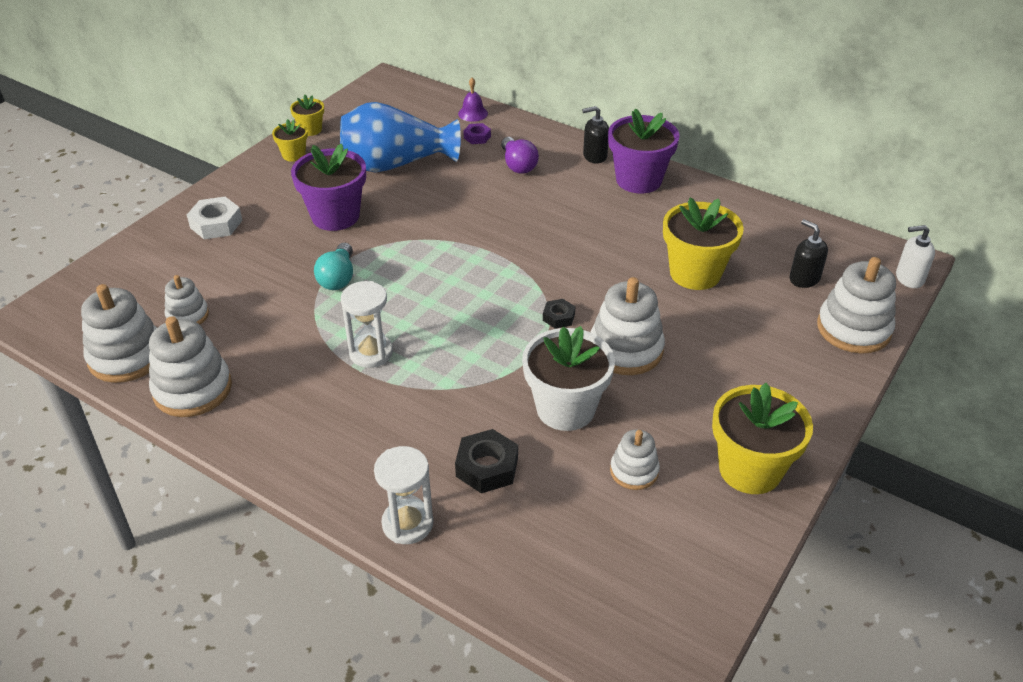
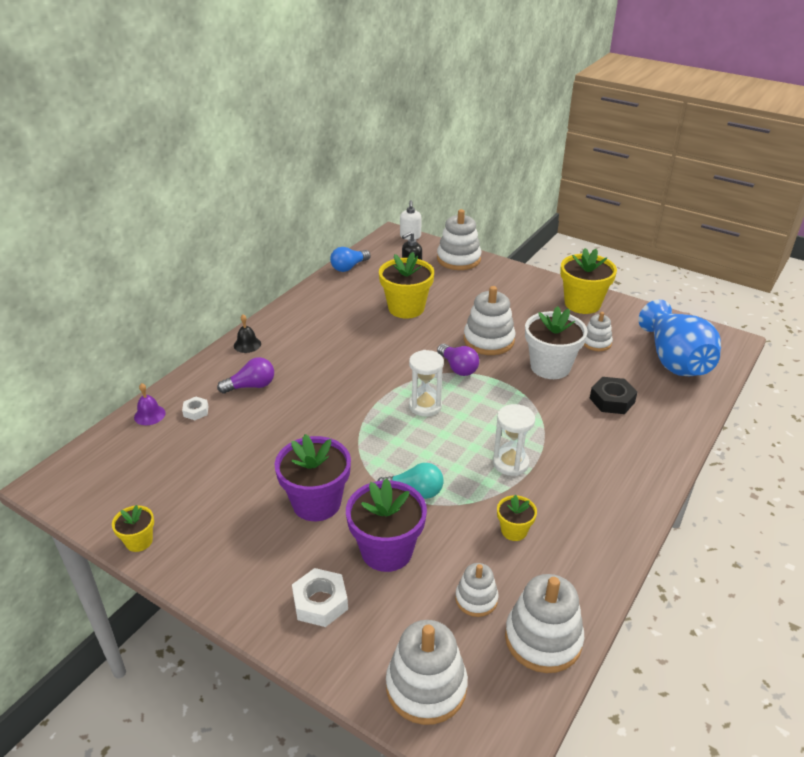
camera: 90 degrees left, 5 degrees down
white stacking toy [149,316,232,417] -> white stacking toy moved to [386,620,468,725]
yellow flower pot [272,119,308,162] -> yellow flower pot moved to [497,495,537,541]
blue vase [340,102,461,172] -> blue vase moved to [638,299,721,376]
white hourglass [374,446,433,544] -> white hourglass moved to [409,350,444,417]
purple nut [464,123,491,144] -> white nut [182,397,209,420]
black nut [543,299,575,329] -> purple light bulb [437,344,479,376]
black soap dispenser [582,106,609,163] -> black bell [234,314,261,353]
purple flower pot [608,108,679,194] -> purple flower pot moved to [346,478,427,572]
none -> blue light bulb [330,247,371,272]

